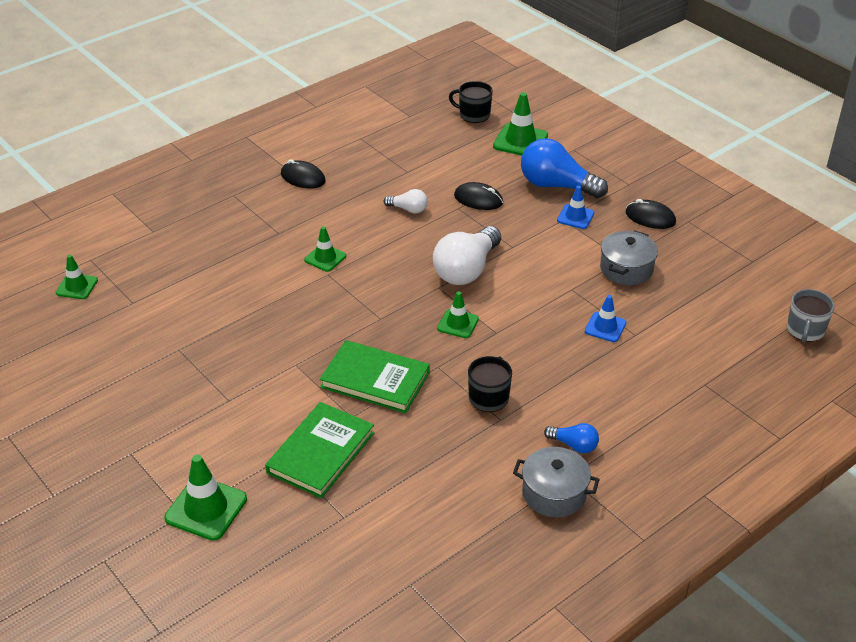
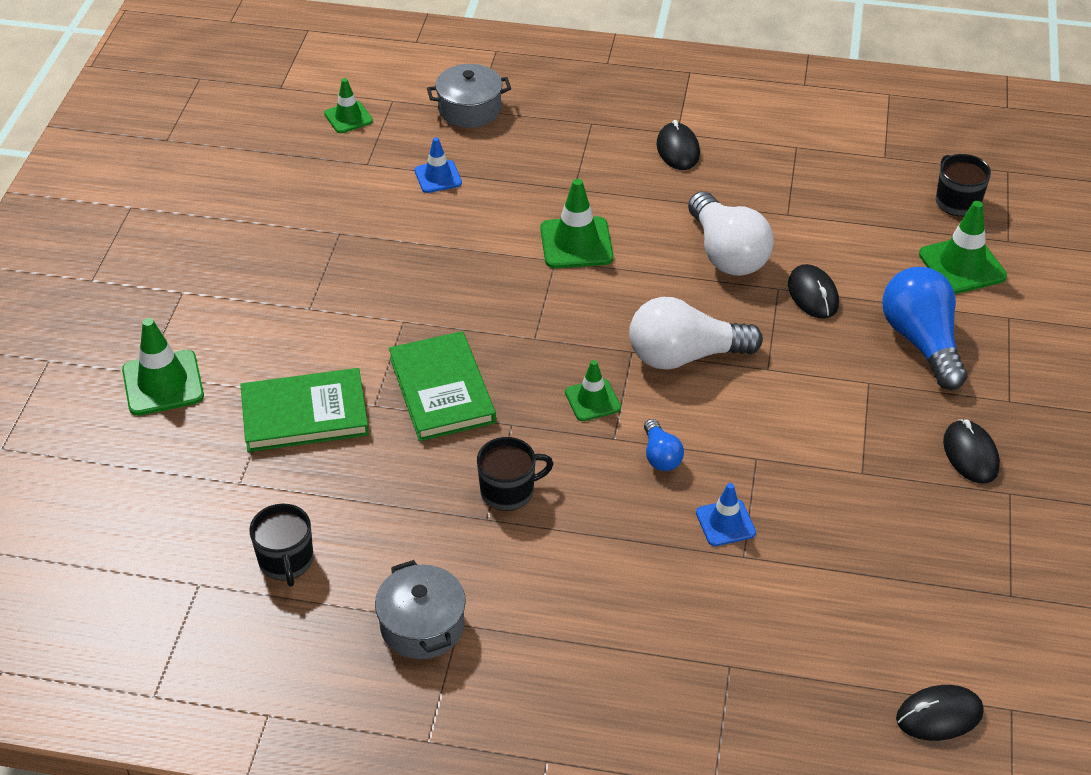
camera: 50 degrees right, 5 degrees up
green traffic cone [304,226,346,272] -> green traffic cone [540,179,613,268], size x1.60
white light bulb [384,189,428,213] -> white light bulb [688,191,774,276], size x2.03
blue light bulb [544,423,599,454] -> blue light bulb moved to [644,419,684,471]
blue traffic cone [557,186,594,229] -> blue traffic cone moved to [415,137,462,193]
grey pot [600,230,658,285] -> grey pot moved to [427,64,511,128]
grey mug [787,289,835,342] -> black mouse [896,685,984,741]
none -> black mug [250,504,313,587]

